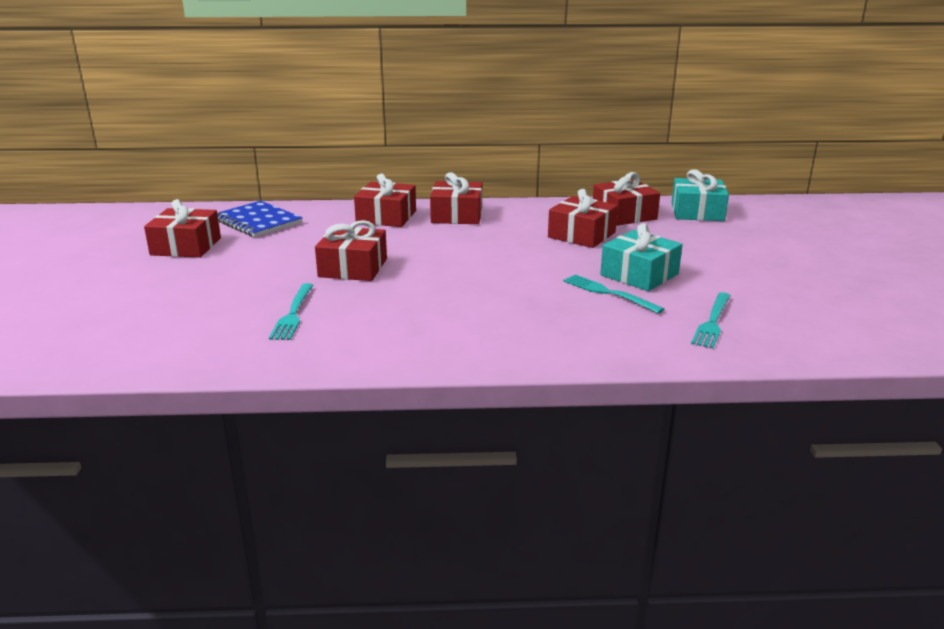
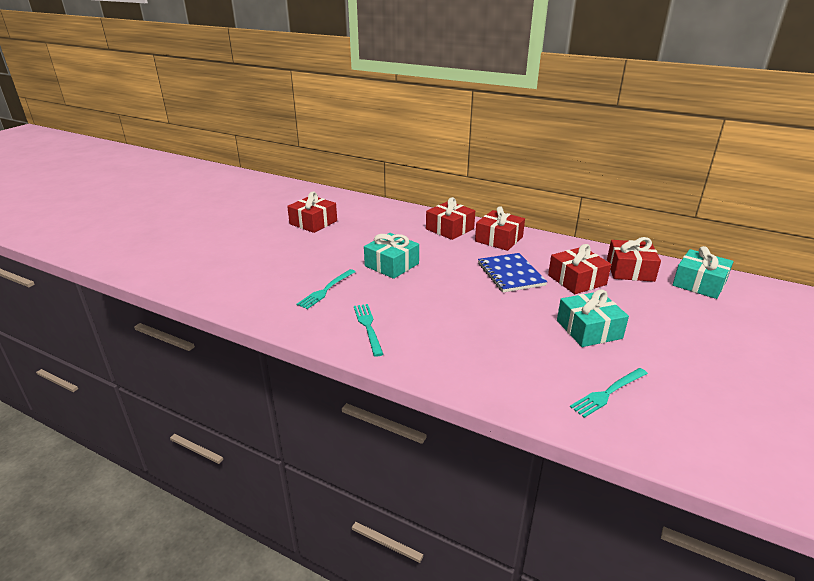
camera: 30 degrees right, 5 degrees up
blue notebook [217,201,303,237] -> blue notebook moved to [478,253,547,292]
red gift [315,220,387,281] -> turquoise gift [364,233,419,279]
turquoise fork [563,274,664,314] -> turquoise fork moved to [354,304,383,357]

